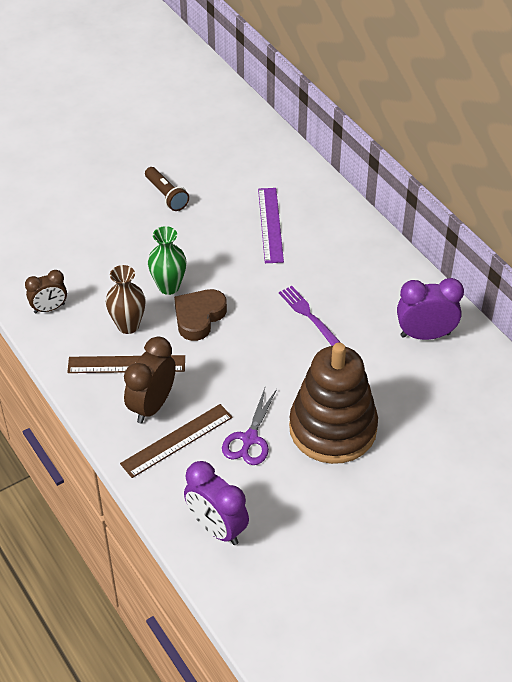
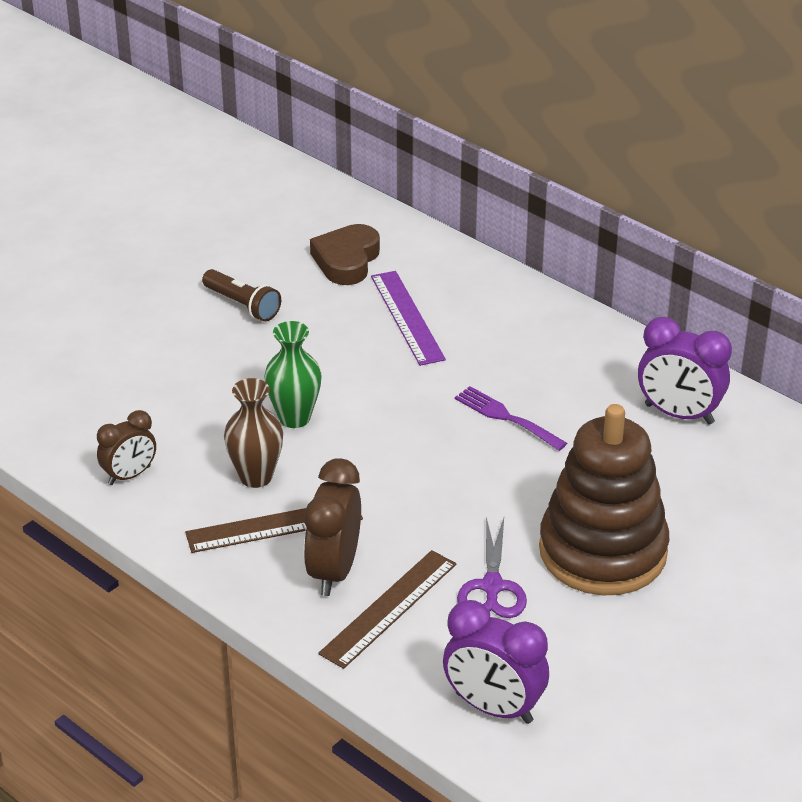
camera: 15 degrees left, 10 degrees down
brown heart [174,289,227,341] -> brown heart moved to [310,224,380,285]
purple clock [397,278,464,340] -> purple clock turned 135 degrees counterclockwise [638,317,732,425]

